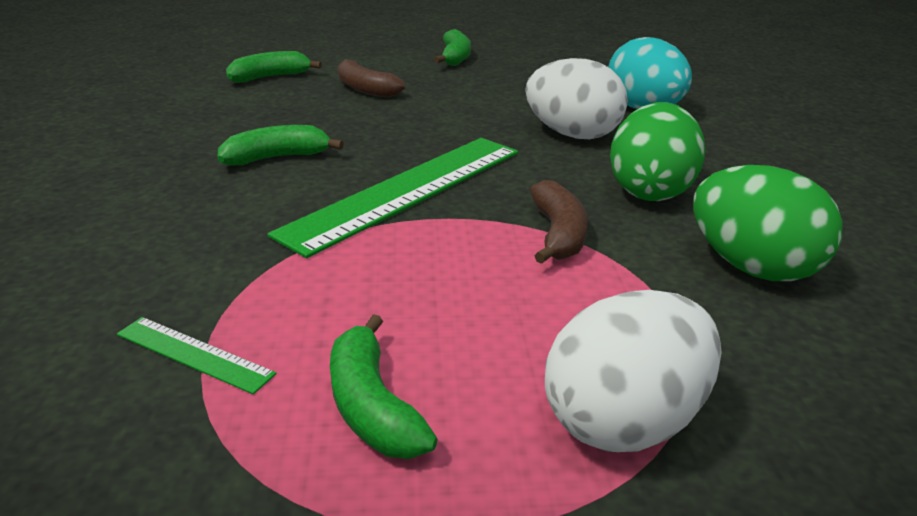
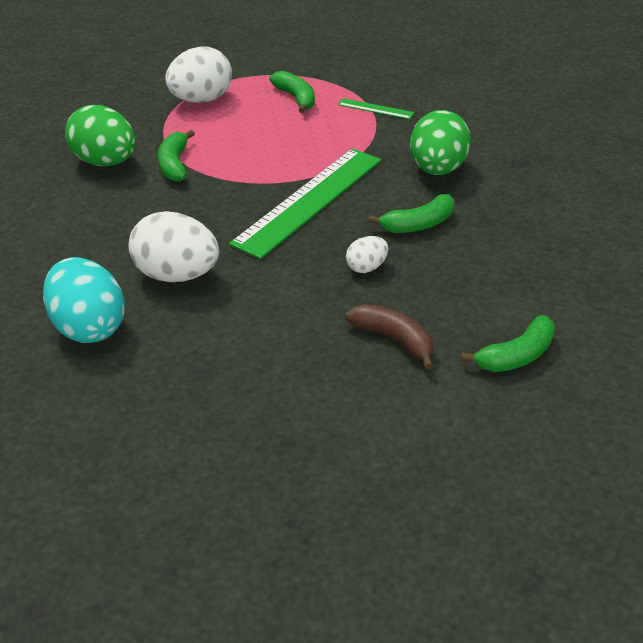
camera: 175 degrees right, 10 degrees up
green banana [434,29,471,66] -> green banana moved to [158,130,195,182]
brown banana [530,180,588,264] -> none
green egg [610,102,705,201] -> green egg moved to [410,110,471,175]
none -> white egg [346,236,388,273]

